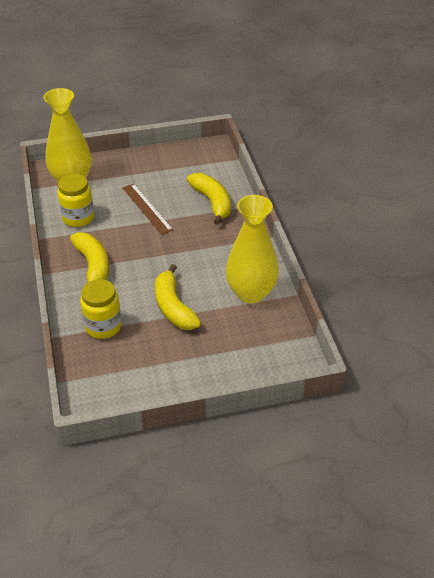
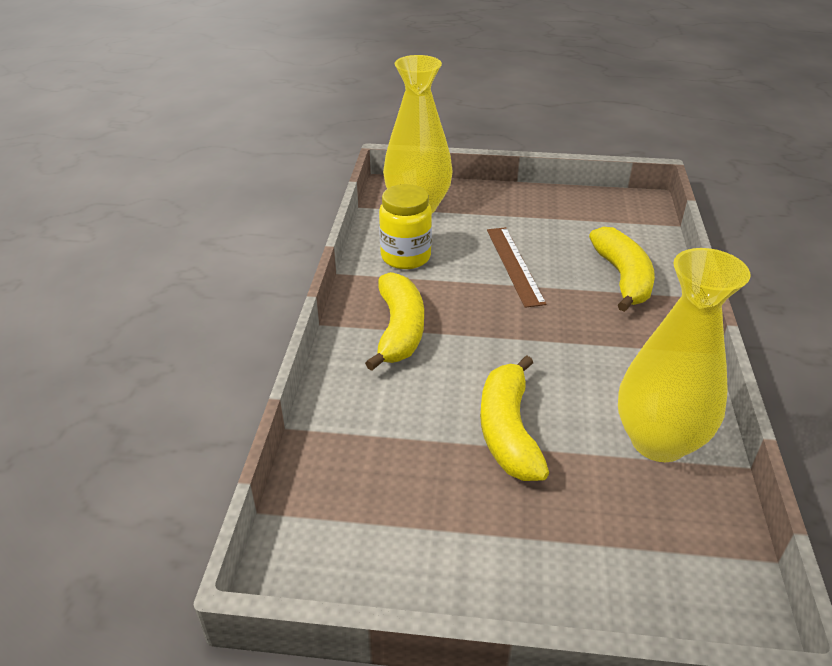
camera: 20 degrees right, 5 degrees down
yellow jar [80,279,122,339] -> none

